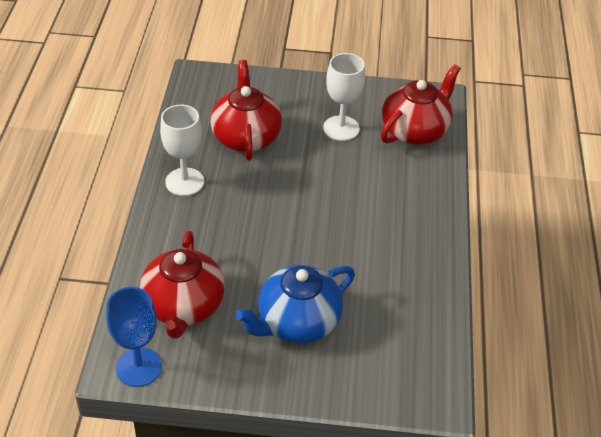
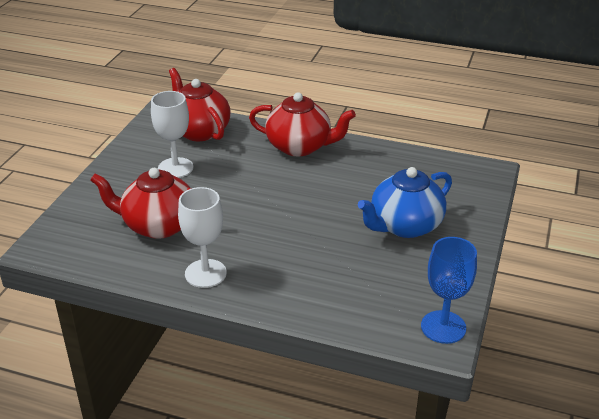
camera: 75 degrees left, 10 degrees down
red teapot [140,231,225,339] -> red teapot moved to [249,92,356,156]
blue teapot [235,265,355,343] -> blue teapot turned 75 degrees clockwise [358,167,452,238]

